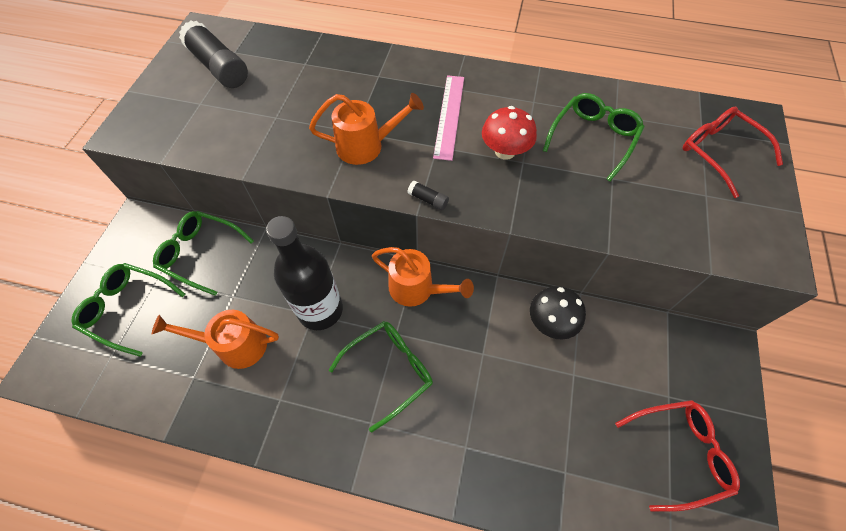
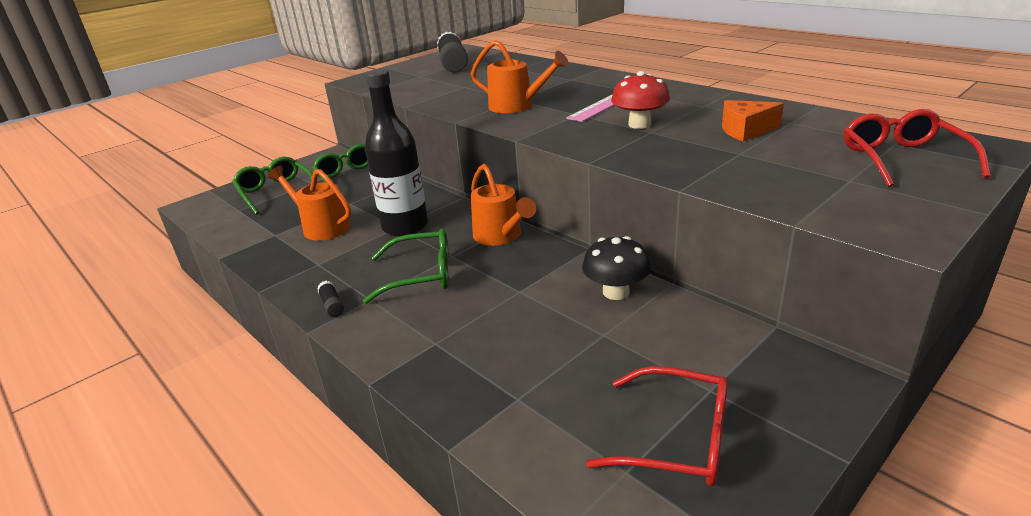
camera: 35 degrees right, 30 degrees down
black glue stick [407,180,449,210] -> black glue stick moved to [317,281,344,317]
green glasses [543,93,644,182] -> orange cheese [722,100,784,141]

